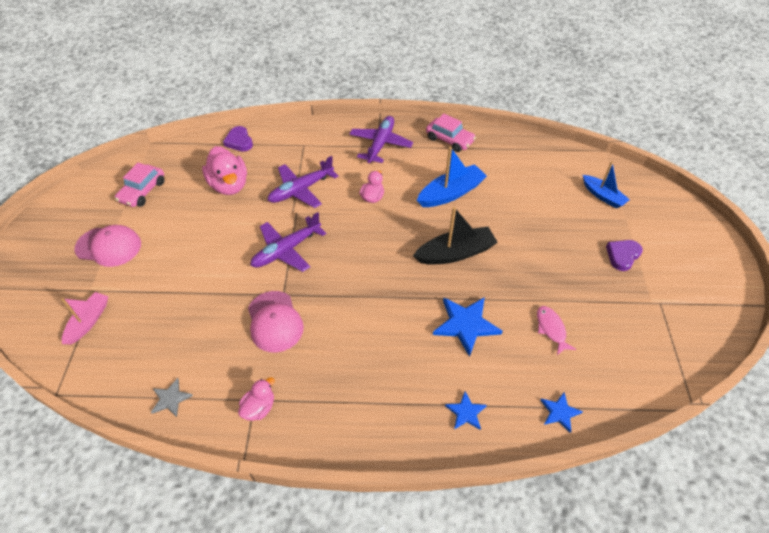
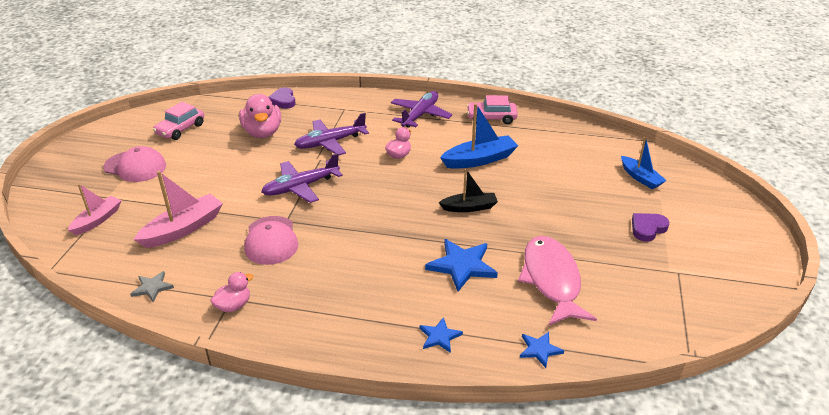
camera: 10 degrees right, 15 degrees down
black boat [413,207,498,265] -> black boat [439,169,498,212], size x0.66
pink car [426,114,476,152] -> pink car turned 135 degrees clockwise [467,95,518,124]
pink fish [537,306,576,355] -> pink fish [518,236,597,325], size x2.06
none -> pink boat [134,171,223,248]

